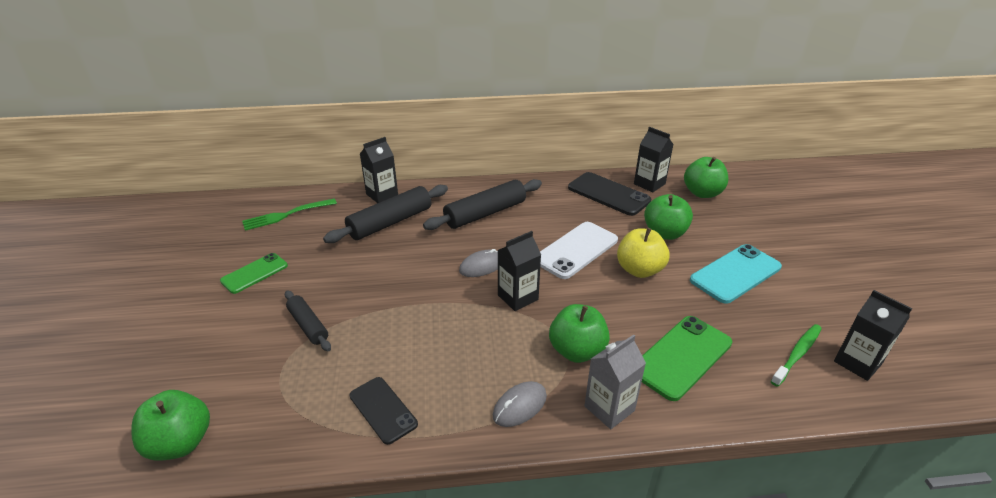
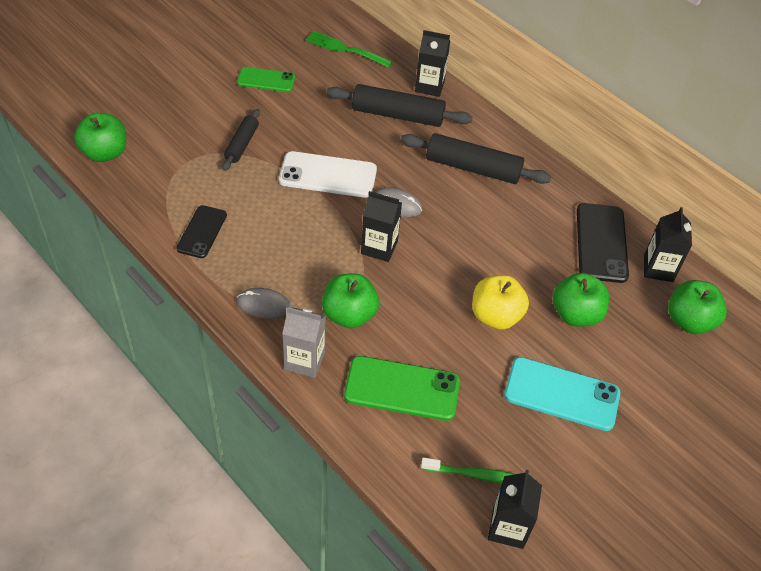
camera: 50 degrees right, 15 degrees up
white phone [540,222,618,279] -> white phone moved to [279,151,377,198]

